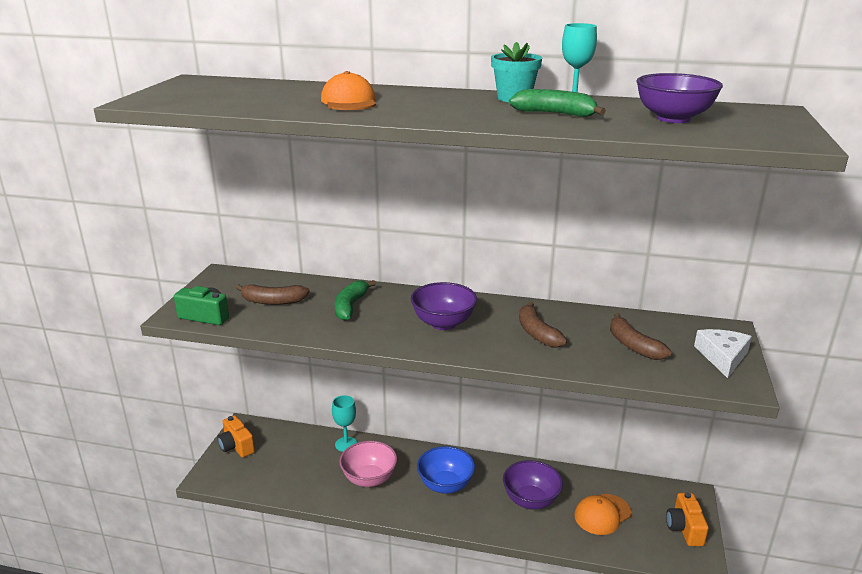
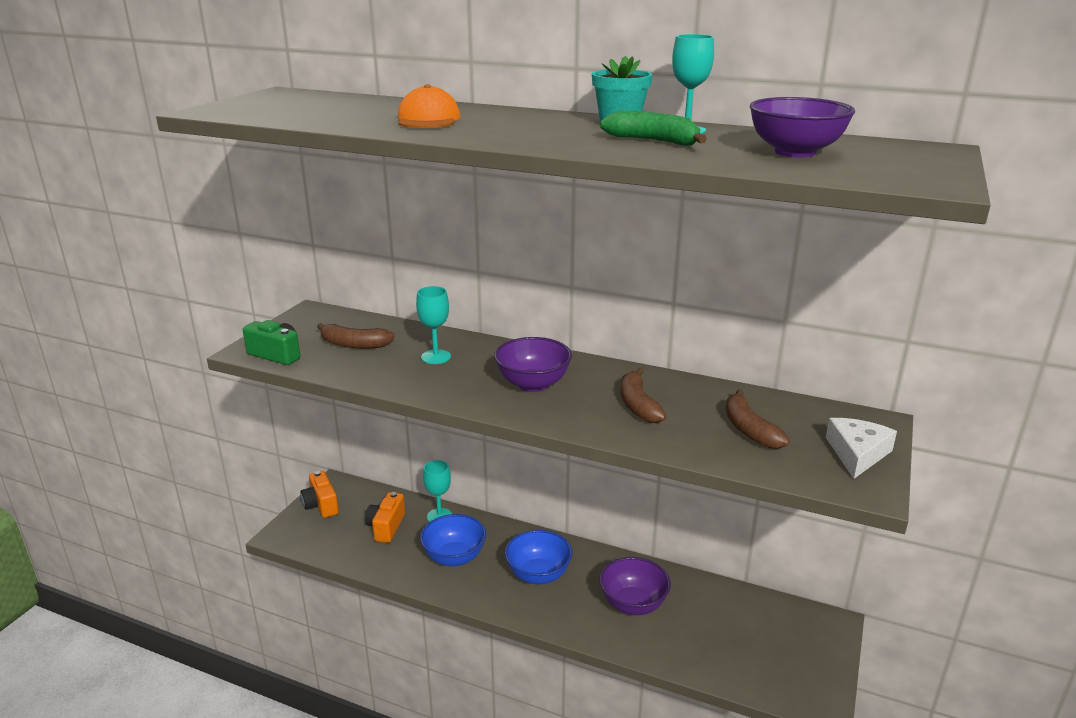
camera: 10 degrees right, 0 degrees up
green banana [335,280,376,321] -> turquoise goblet [416,286,451,364]
pink bowl [339,441,397,487] -> blue bowl [420,514,486,566]
orange cap [574,494,631,535] -> none
orange camera [666,492,709,546] -> orange camera moved to [365,492,405,543]

